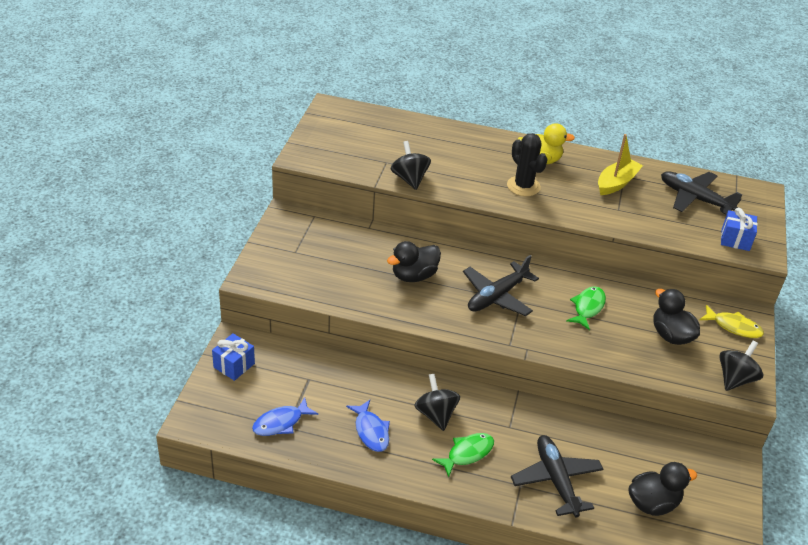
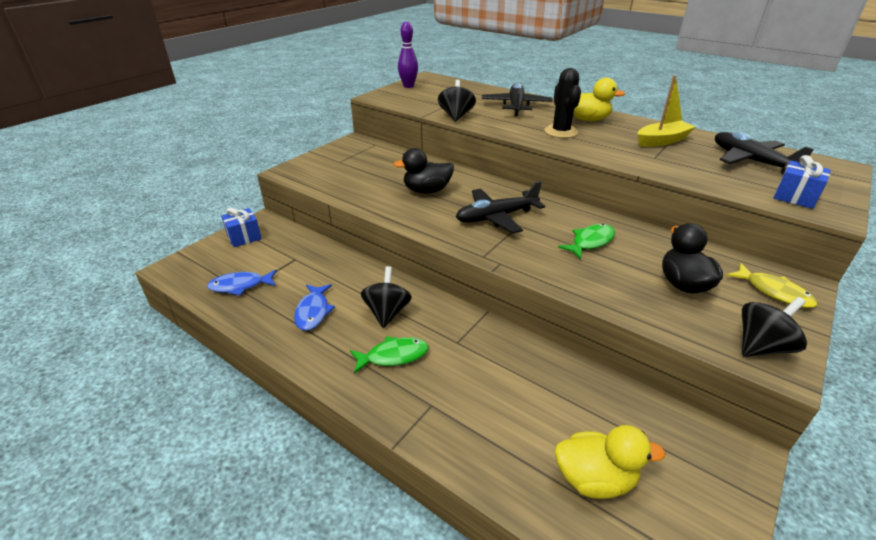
camera: 25 degrees right, 5 degrees down
black plane [511,435,604,517] -> black plane moved to [482,83,553,116]
black duck [628,462,697,516] -> yellow duck [555,425,665,499]
none -> purple bowling pin [398,22,418,88]

